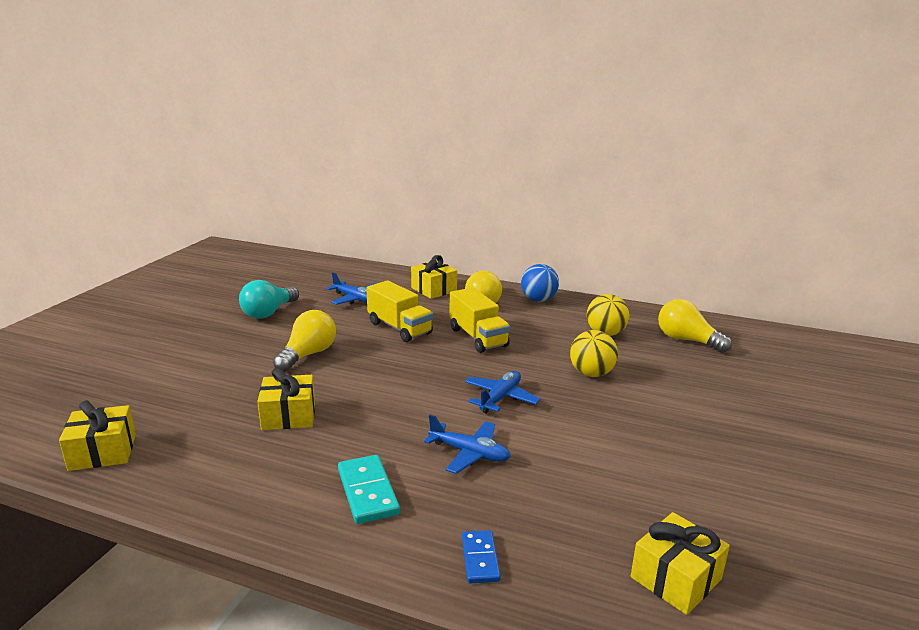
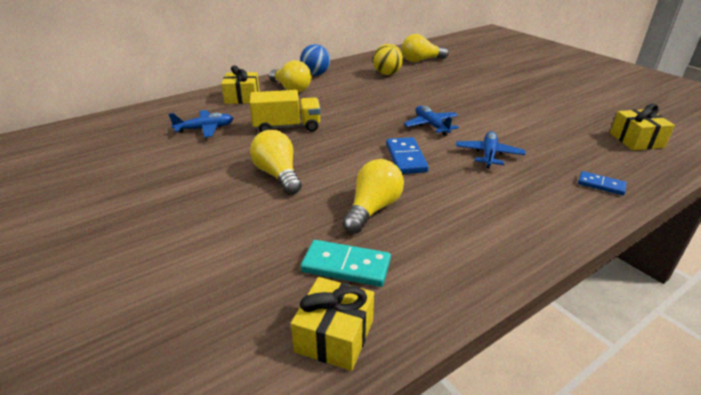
camera: 55 degrees left, 10 degrees up
turquoise light bulb [239,280,299,319] -> none
yellow gift [257,368,315,430] -> yellow light bulb [342,159,404,234]
turquoise domino [338,455,400,524] -> turquoise domino moved to [301,240,391,287]
blue plane [424,415,511,474] -> blue plane turned 45 degrees counterclockwise [456,131,525,169]
yellow truck [449,287,510,353] -> none
yellow ball [570,330,618,377] -> none
none -> blue domino [386,137,429,174]

